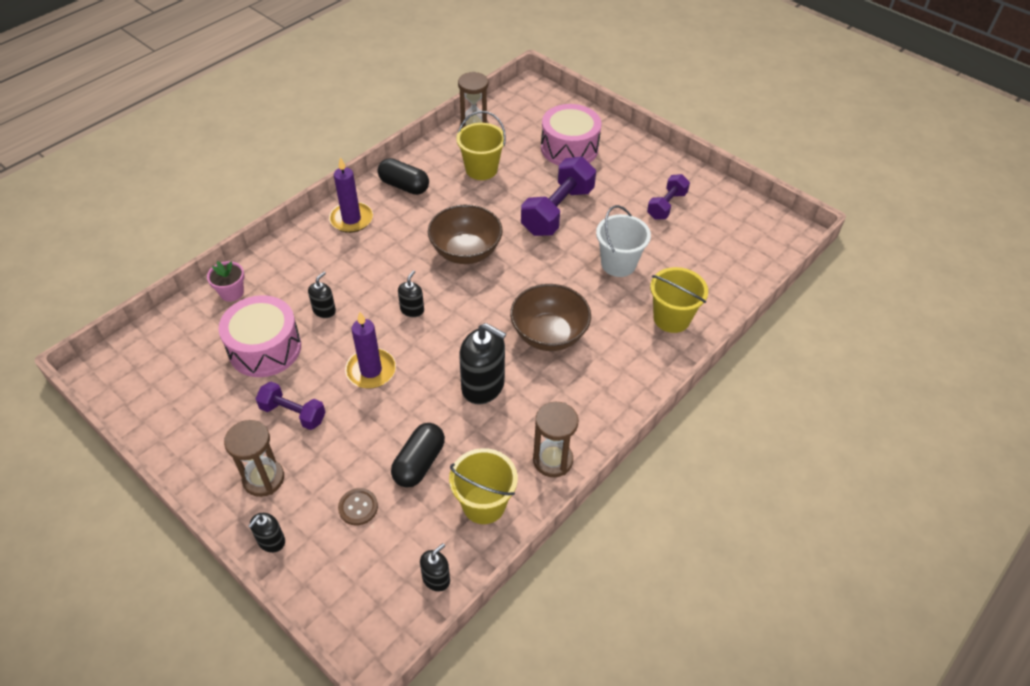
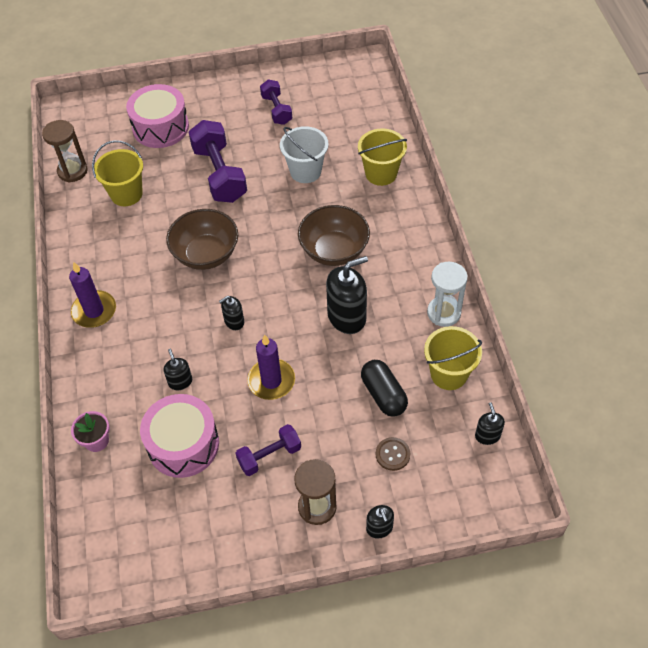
camera: 50 degrees left, 5 degrees up
black capsule [378,158,429,195] -> none
black soap dispenser [398,270,424,317] -> black soap dispenser turned 90 degrees counterclockwise [219,296,244,330]
brown hourglass [533,402,578,477] -> white hourglass [427,262,468,327]

